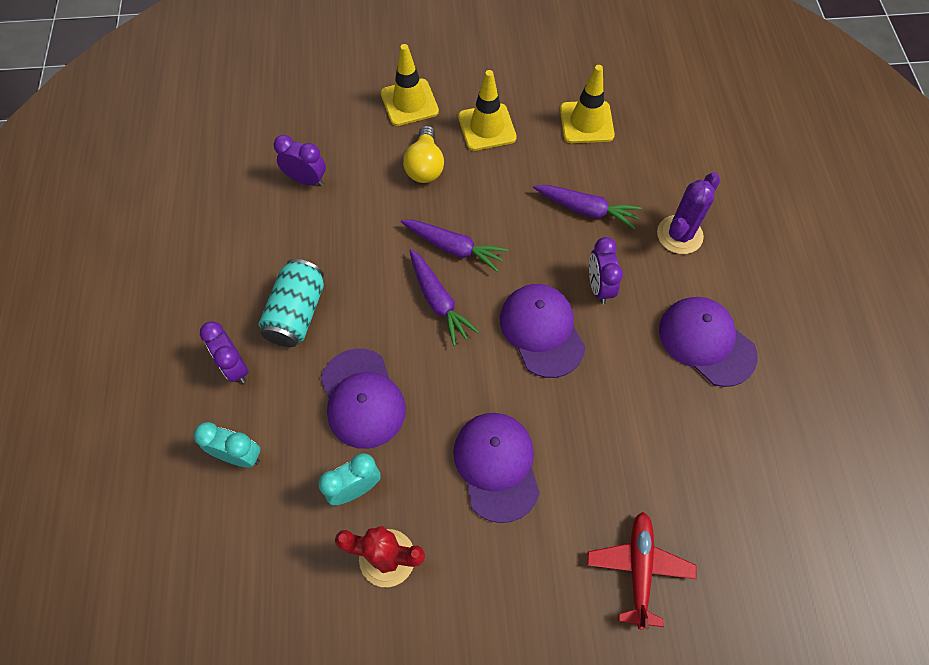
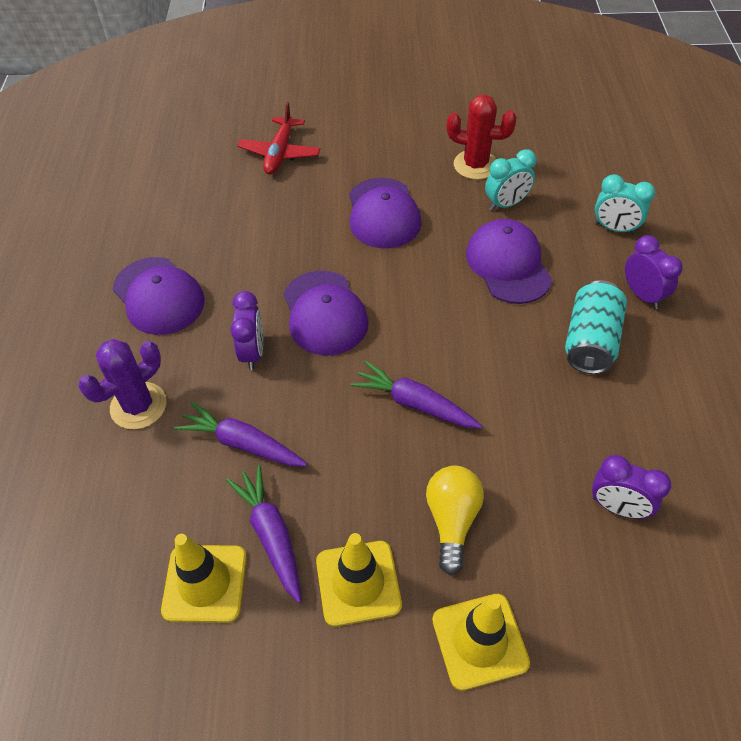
camera: 175 degrees left, 10 degrees down
purple carrot [409,249,479,346] -> purple carrot moved to [226,465,301,603]

